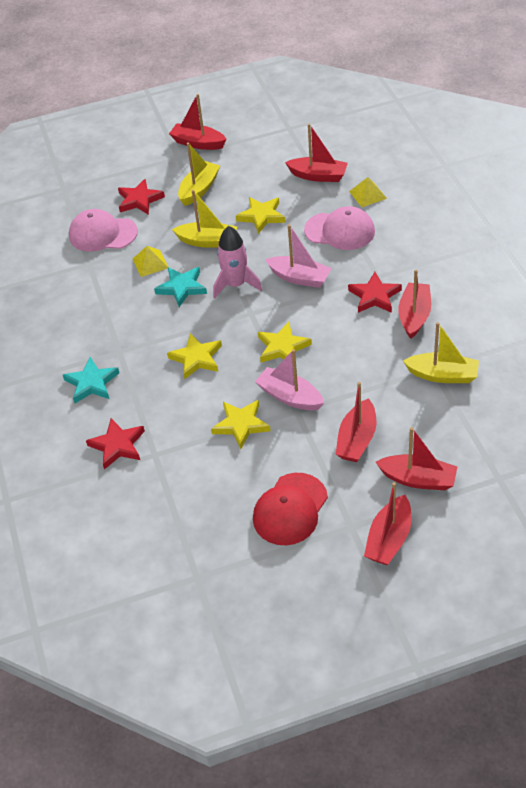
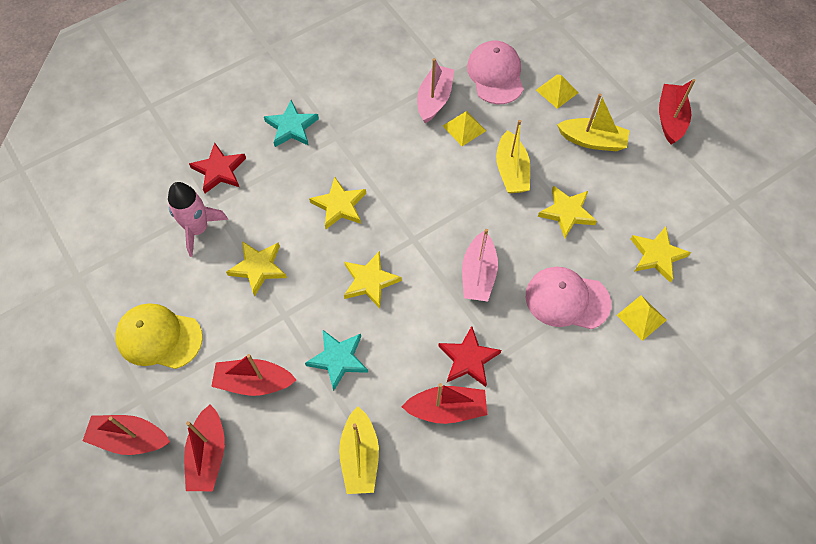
camera: 70 degrees right, 15 degrees up
red star [118,179,165,215] -> yellow pyramid [536,74,579,109]
turquoise star [154,267,207,307] -> turquoise star moved to [305,330,368,391]
pink rocket [213,226,262,299] -> pink rocket moved to [168,182,228,257]
red cap [253,473,328,545] -> yellow cap [115,304,203,369]
pink boat [255,349,324,411] -> pink boat moved to [417,58,454,123]
red boat [285,124,348,182] -> yellow star [631,227,691,283]
pink cap [304,206,375,250] -> pink cap turned 105 degrees clockwise [526,267,611,329]

